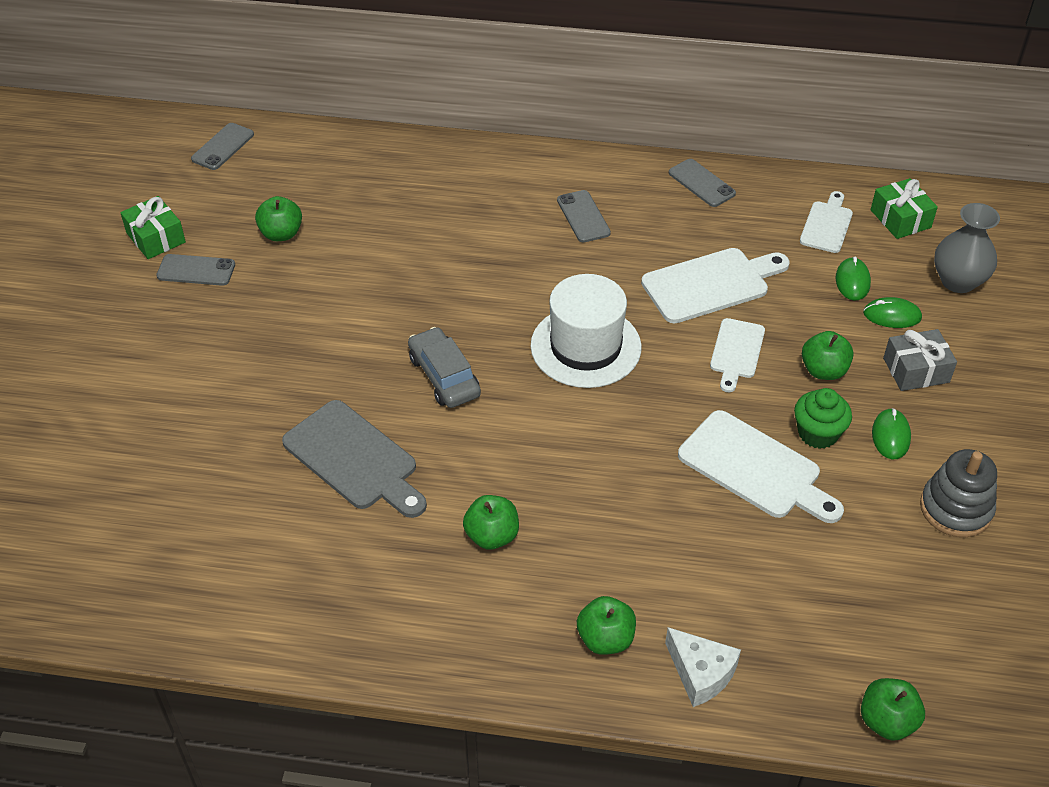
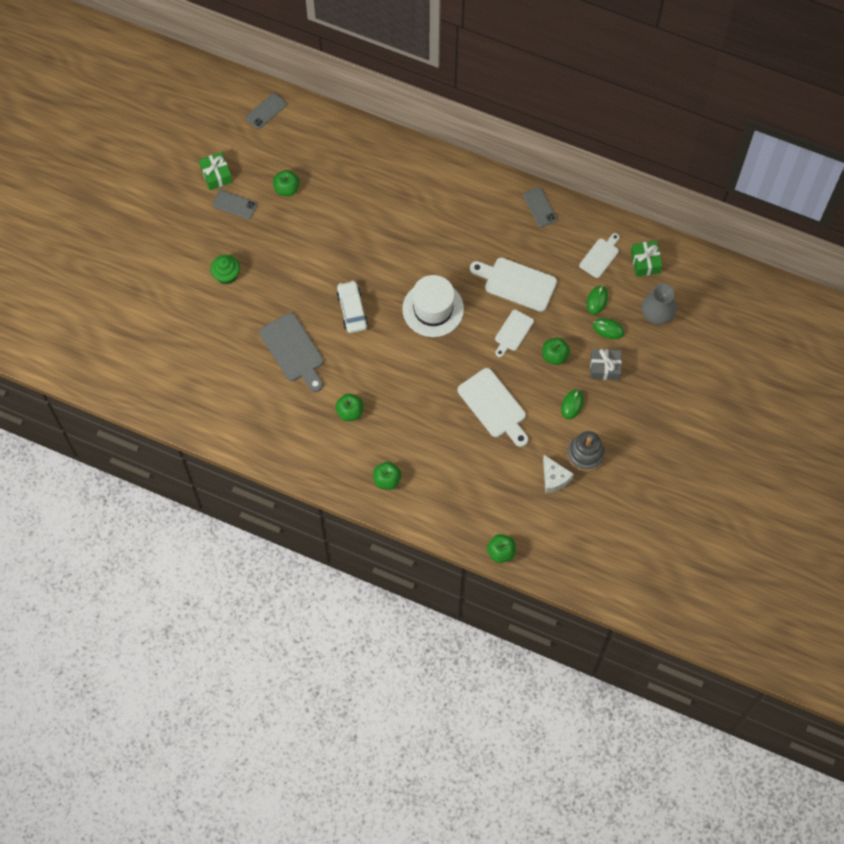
camera: 15 degrees right, 20 degrees up
grey car [408,327,481,408] -> white car [336,281,368,333]
grey phone [557,190,611,242] -> none
white cutting board [641,248,790,323] -> white cutting board turned 150 degrees counterclockwise [470,257,557,312]
white cheese [665,627,741,707] -> white cheese moved to [543,455,574,493]
green cupcake [794,388,852,449] -> green cupcake moved to [210,255,240,284]

